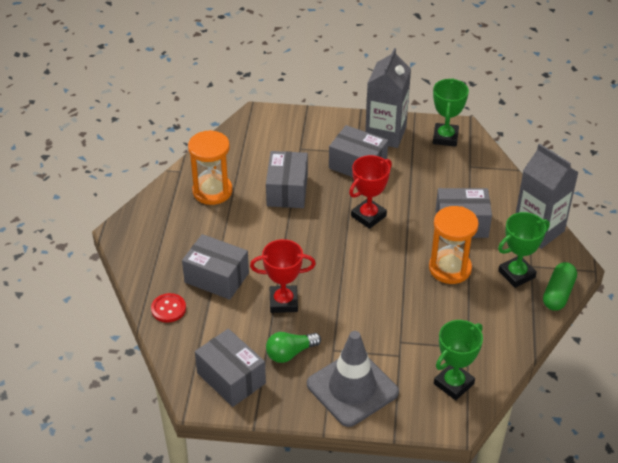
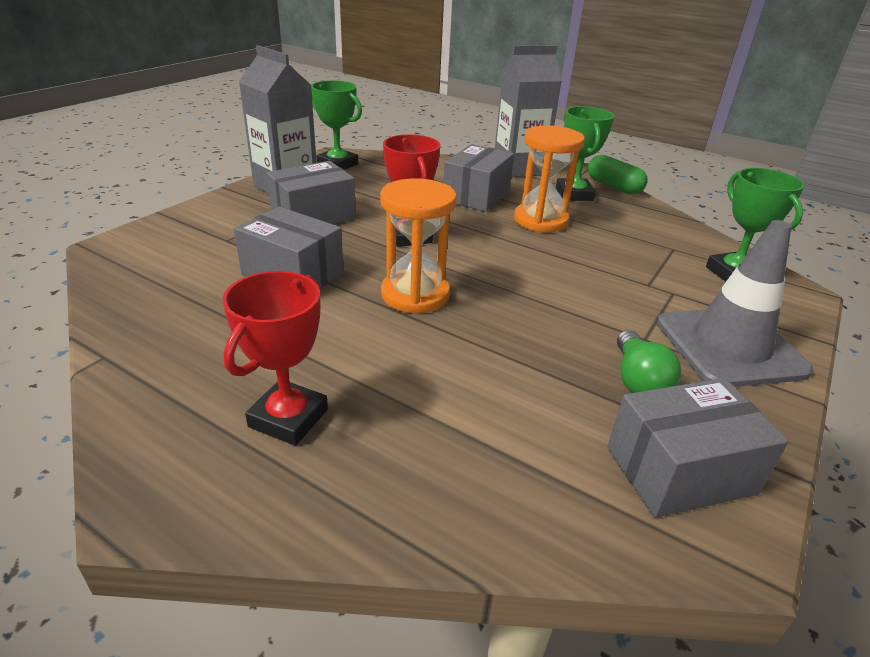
camera: 65 degrees left, 10 degrees down
red button [151,293,186,322] -> none
grey box [182,234,249,300] -> none
orange hourglass [188,130,232,205] -> orange hourglass moved to [380,178,457,314]
red trophy [250,239,316,313] -> red trophy moved to [222,271,328,446]

